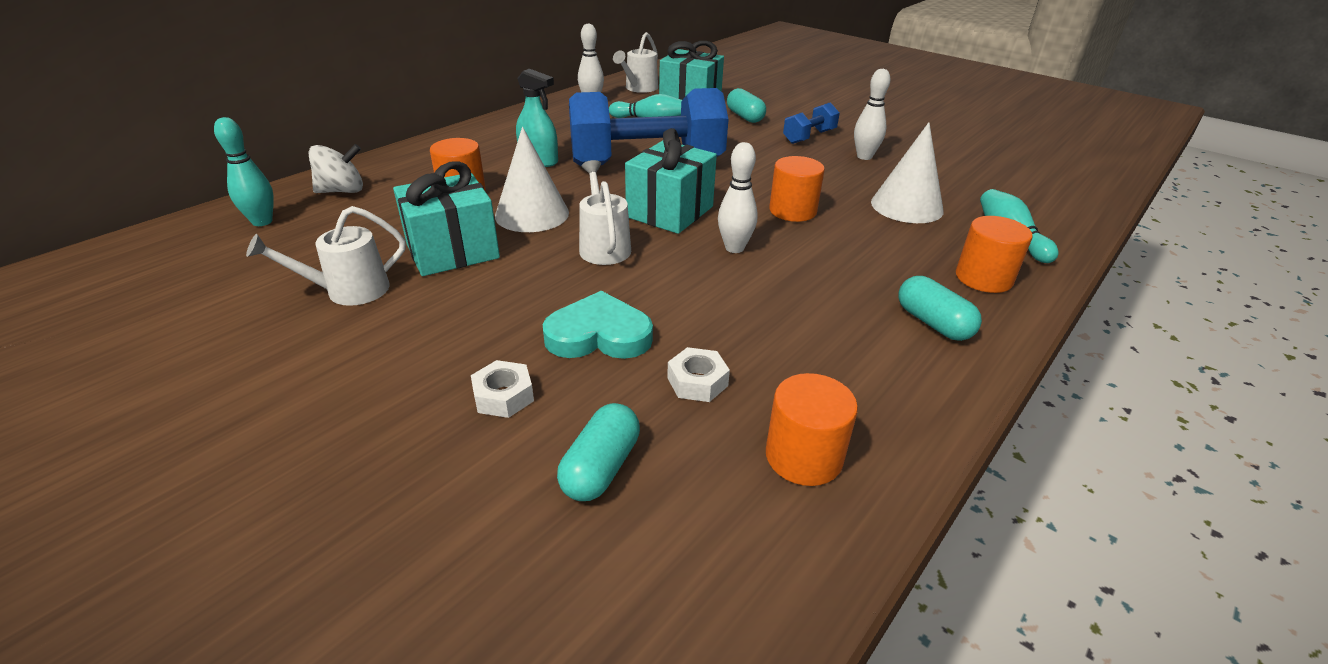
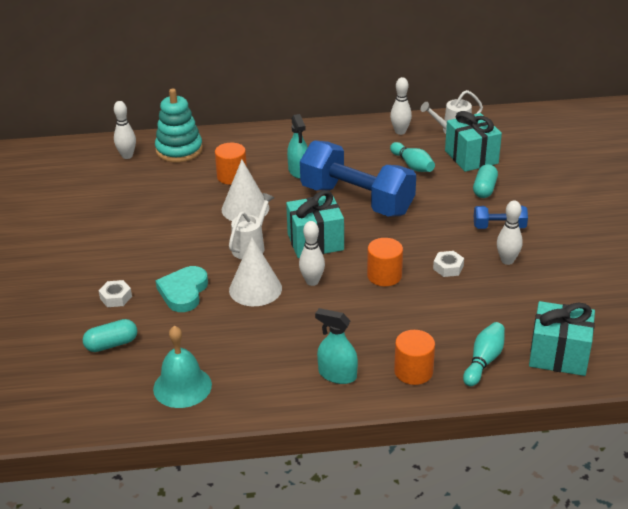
camera: 45 degrees right, 0 degrees up
turquoise bowling pin [214,117,274,226] -> white bowling pin [114,101,136,159]
white watering can [246,206,406,306] -> none
white spinning top [308,144,363,193] -> turquoise stacking toy [155,89,203,162]
turquoise gift [393,161,500,276] -> turquoise gift moved to [529,301,595,376]
turquoise heart [543,291,653,359] -> turquoise heart turned 120 degrees counterclockwise [156,266,208,312]
white nut [667,347,730,402] -> white nut moved to [433,251,464,277]
orange cylinder [766,373,858,486] -> turquoise bell [153,326,212,408]
white cone [871,122,944,223] -> white cone moved to [229,237,282,306]
turquoise capsule [899,276,982,341] -> turquoise spray bottle [315,308,358,384]

